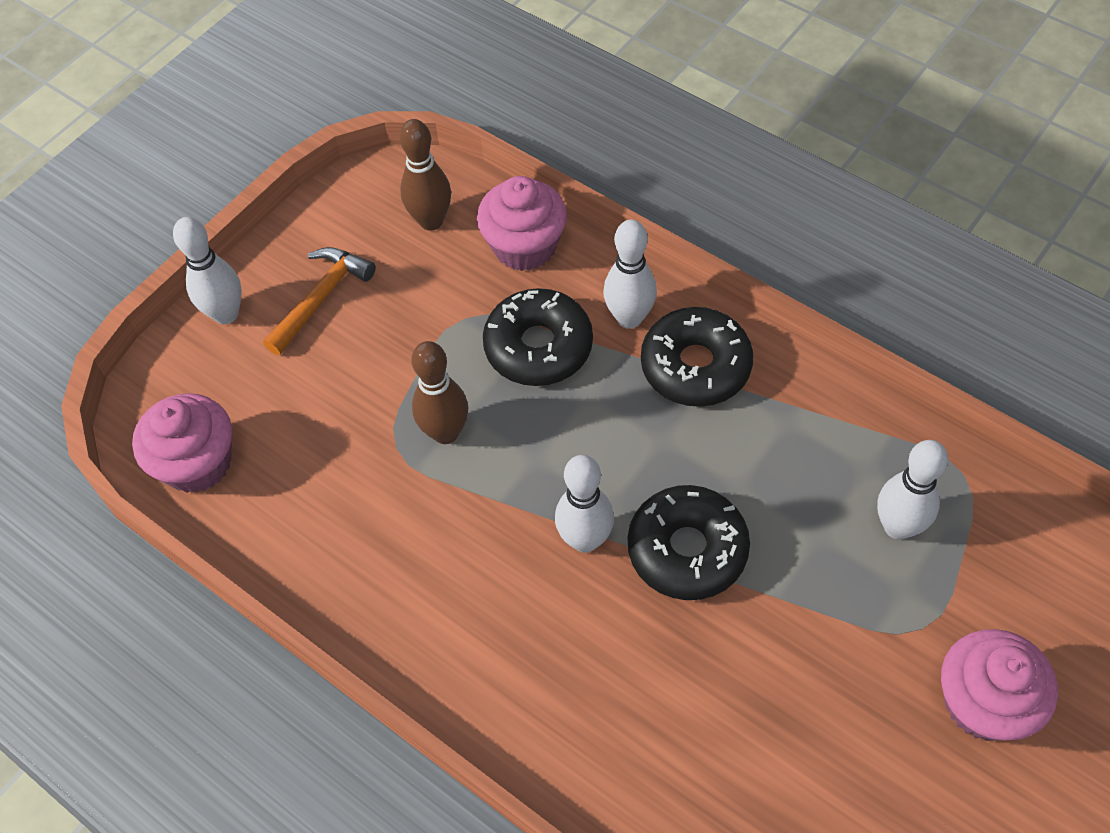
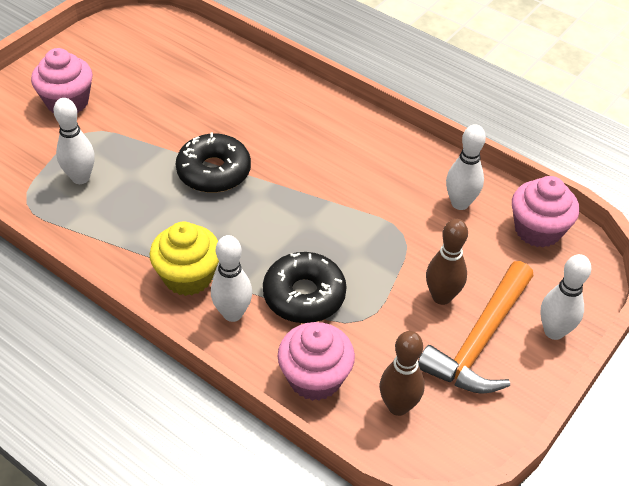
camera: 175 degrees right, 10 degrees down
orange hammer [263,247,376,355] -> orange hammer [418,261,534,394], size x1.54
brown bowling pin [411,341,468,444] -> brown bowling pin moved to [426,219,468,305]
white bowling pin [555,455,614,553] -> white bowling pin moved to [446,124,486,210]
black donut [641,307,753,407] -> yellow cupcake [150,221,219,296]

